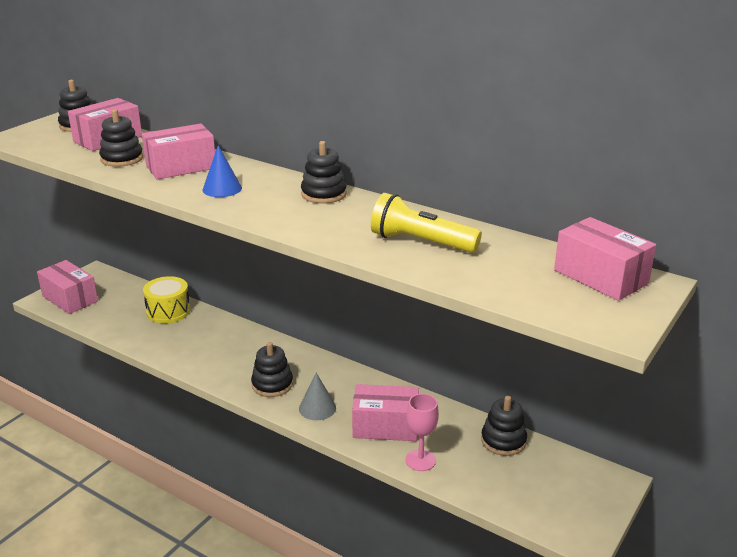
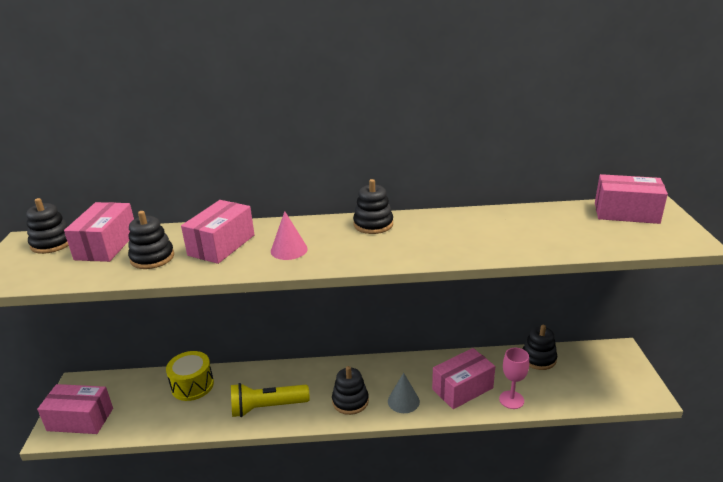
camera: 35 degrees left, 0 degrees up
blue cone [203,145,242,197] -> pink cone [271,211,308,260]
yellow flashlight [371,193,482,253] -> yellow flashlight moved to [231,383,310,417]

